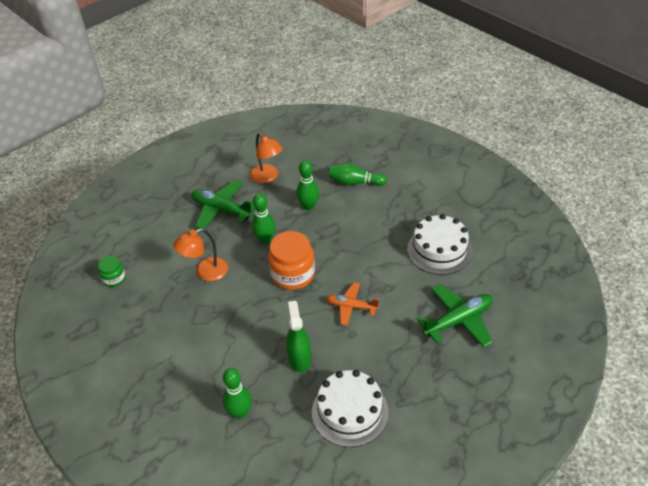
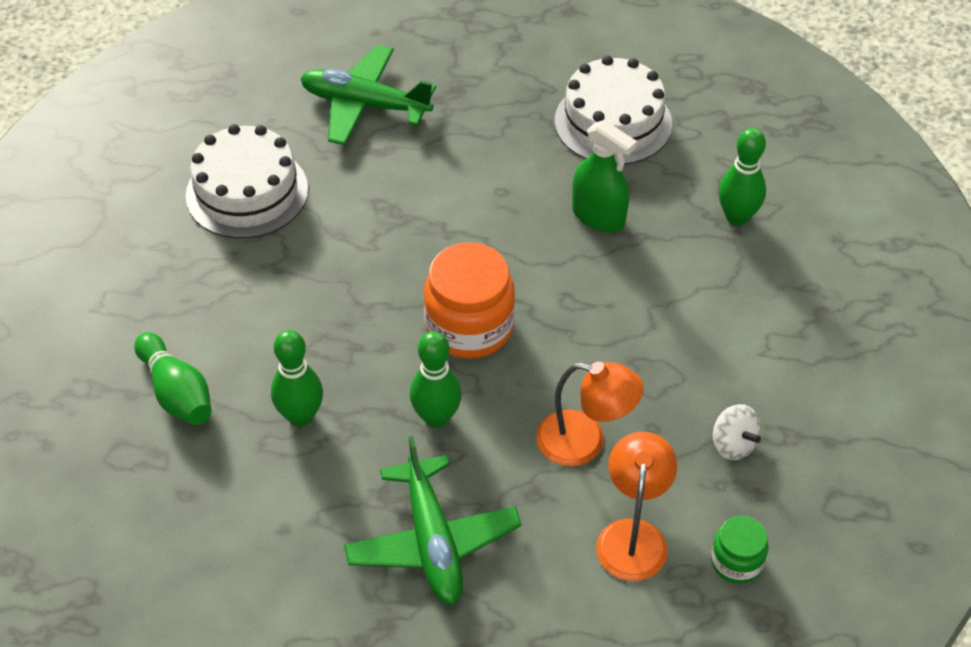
camera: 135 degrees left, 5 degrees up
orange lamp [250,133,283,183] -> orange lamp moved to [596,432,677,581]
green spray bottle [286,301,311,372] -> green spray bottle turned 90 degrees counterclockwise [572,120,637,232]
orange plane [327,282,379,326] -> none
none -> white spinning top [713,404,761,460]

